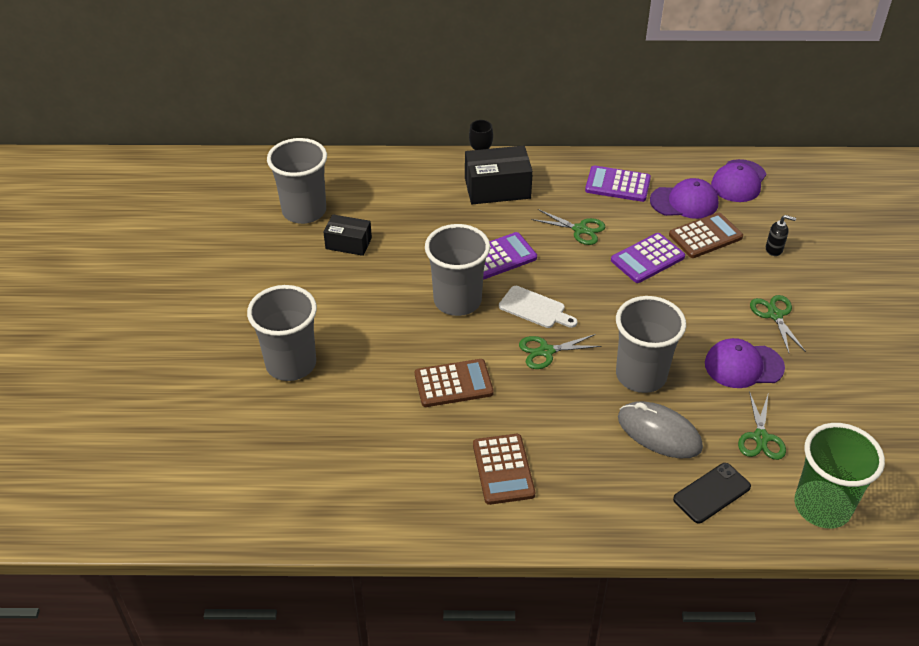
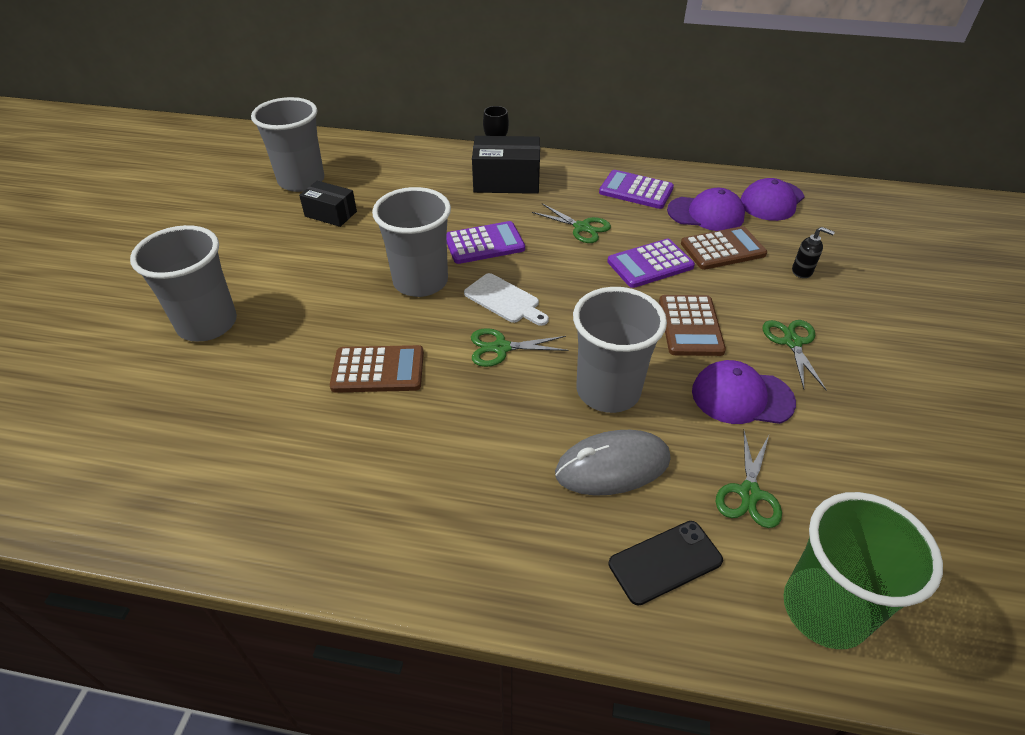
camera: 10 degrees right, 0 degrees up
brown calculator [473,434,535,505] -> brown calculator moved to [659,295,726,356]
grey mouse [618,401,703,458] -> grey mouse turned 60 degrees counterclockwise [555,430,671,496]

